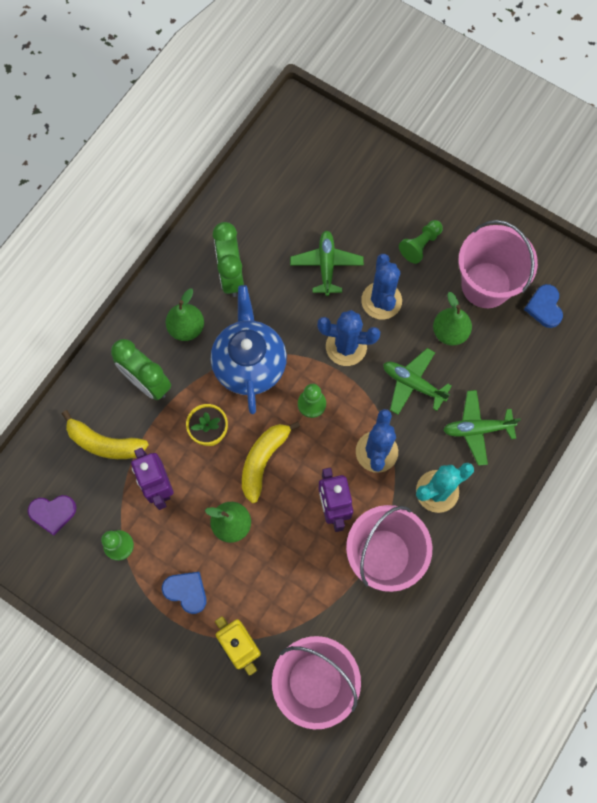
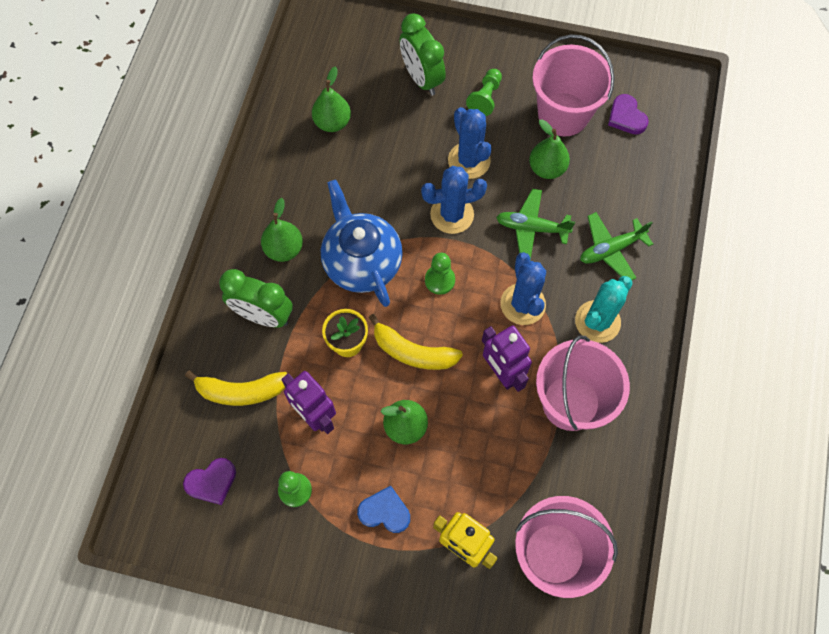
camera: 20 degrees left, 5 degrees down
green clock [213,222,244,297] -> green clock moved to [399,13,446,96]
yellow banana [242,421,300,503] -> yellow banana turned 75 degrees counterclockwise [369,314,463,370]
green plane [290,230,364,296] -> none
blue heart [524,284,563,328] -> purple heart [608,94,649,135]
none -> green pear [312,66,351,132]

